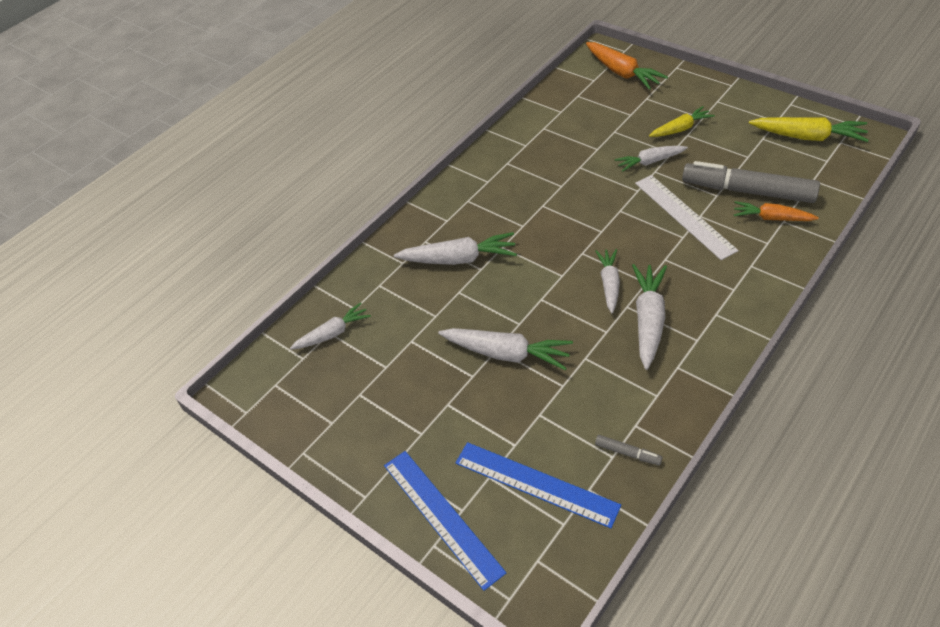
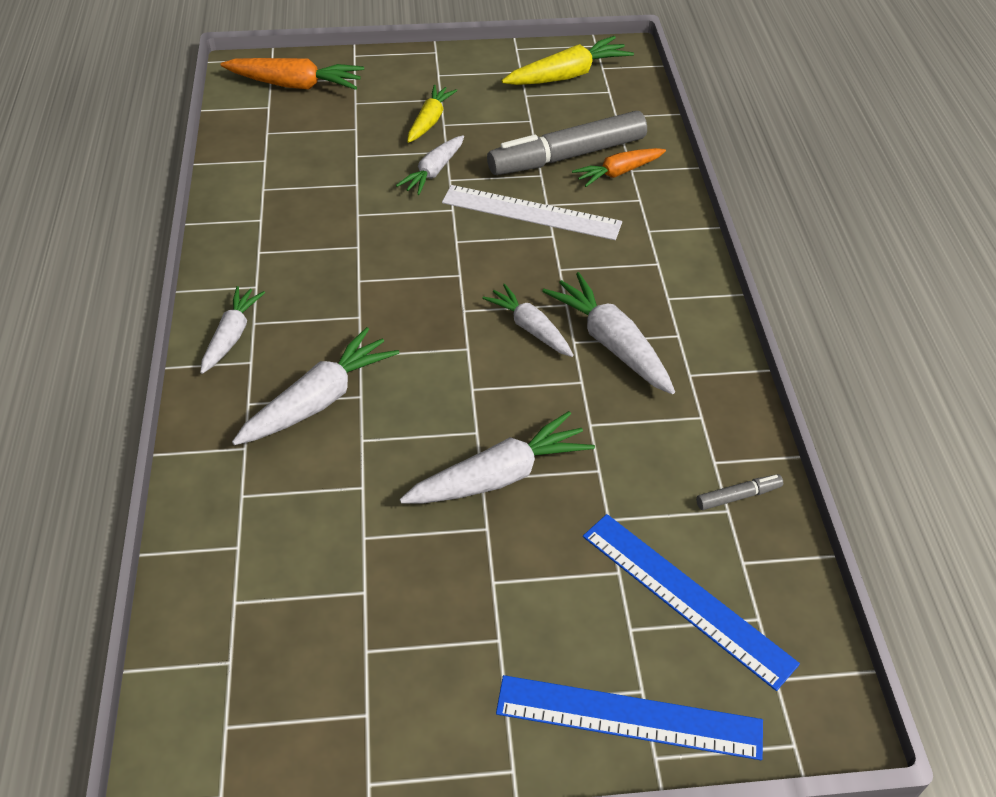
camera: 50 degrees left, 0 degrees up
white carrot [290,302,371,350] -> white carrot moved to [200,286,265,374]
blue ruler [455,442,621,528] -> blue ruler turned 60 degrees clockwise [583,514,800,691]

